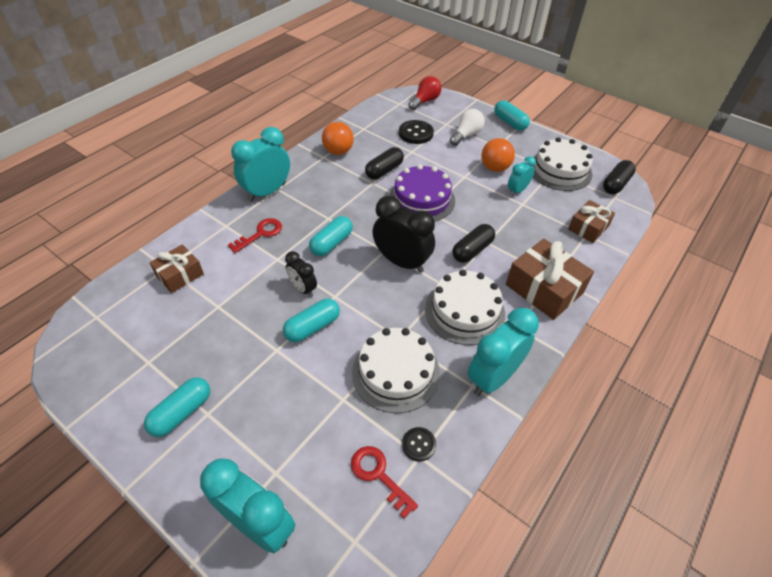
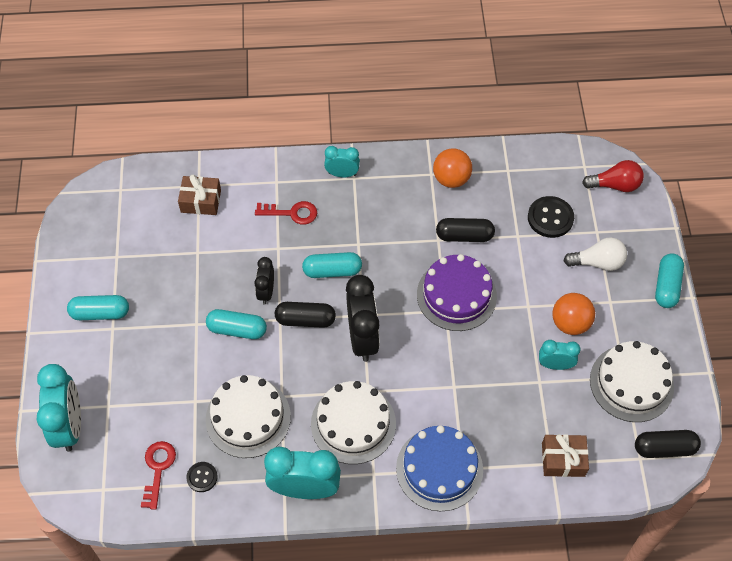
camera: 50 degrees right, 10 degrees up
turquoise clock [231,127,290,202] -> turquoise clock [324,146,360,177], size x0.56
black capsule [452,224,495,263] -> black capsule moved to [275,302,336,328]
brown gift [506,239,594,320] -> blue cake [396,425,483,511]

